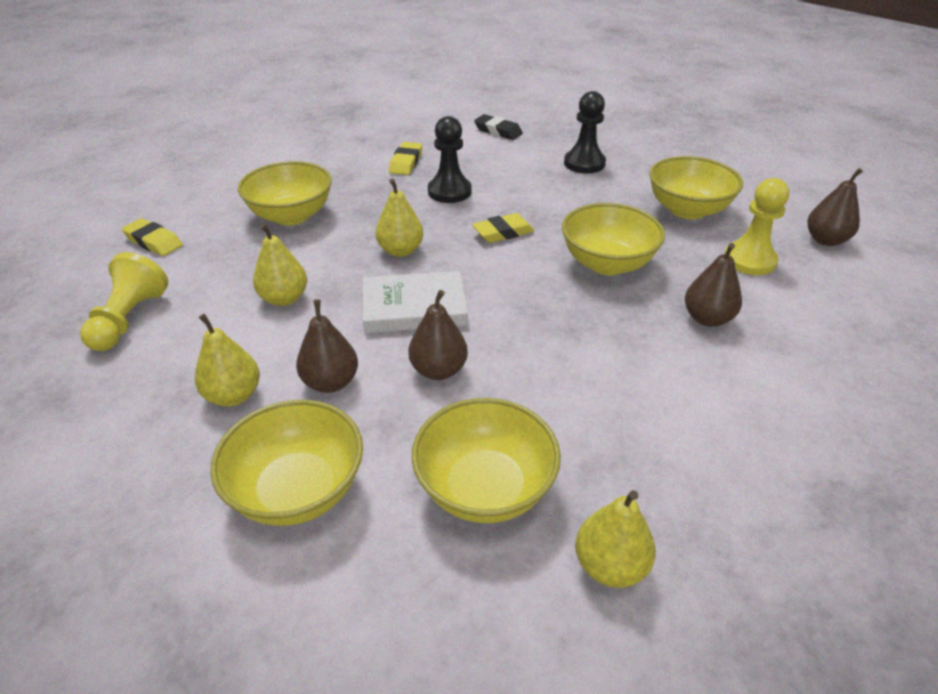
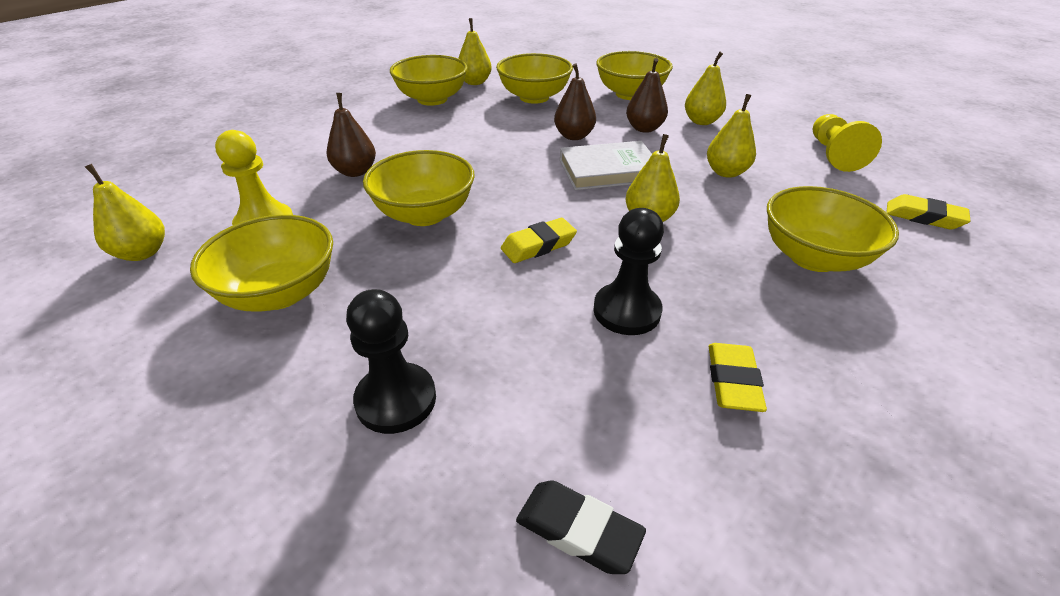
camera: 175 degrees right, 0 degrees up
brown pear [807,168,863,246] -> yellow pear [85,164,165,261]
none -> yellow bowl [390,55,468,106]

